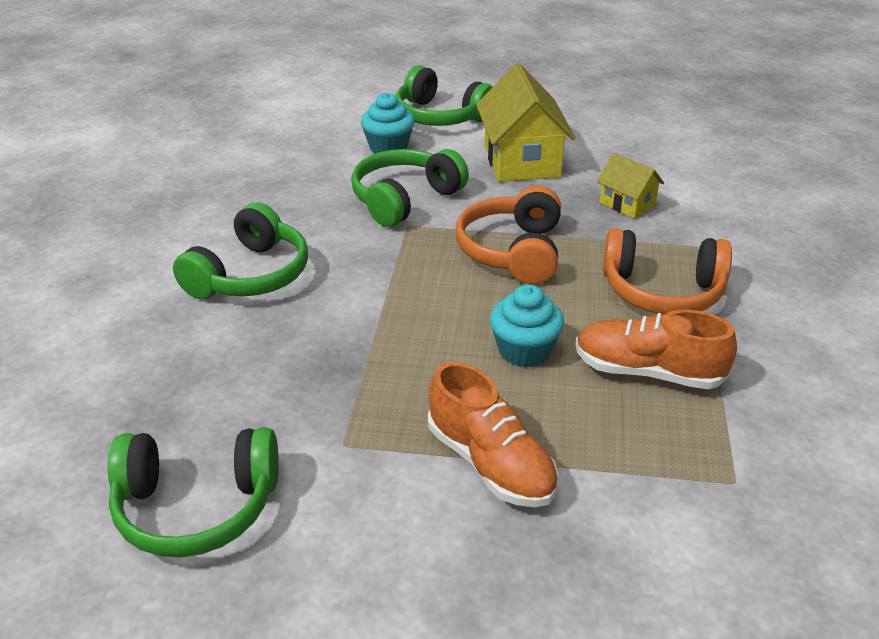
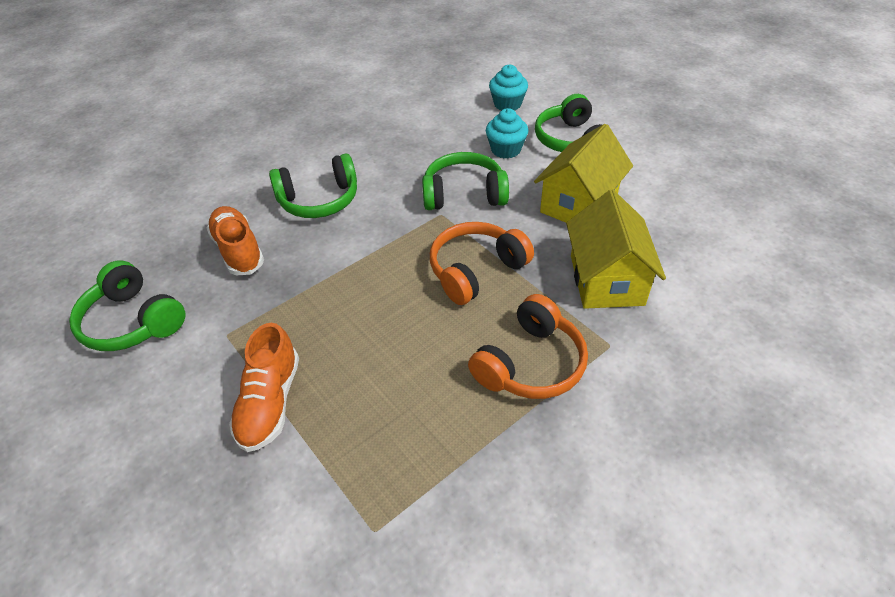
camera: 45 degrees right, 10 degrees up
turquoise cupcake [490,284,564,368] -> turquoise cupcake moved to [489,64,528,111]
orange shoe [575,310,737,389] -> orange shoe moved to [207,206,264,275]
yellow house [597,153,664,219] -> yellow house [566,190,666,309], size x1.90
orange headphones [603,228,732,314] -> orange headphones turned 105 degrees counterclockwise [468,294,588,399]

